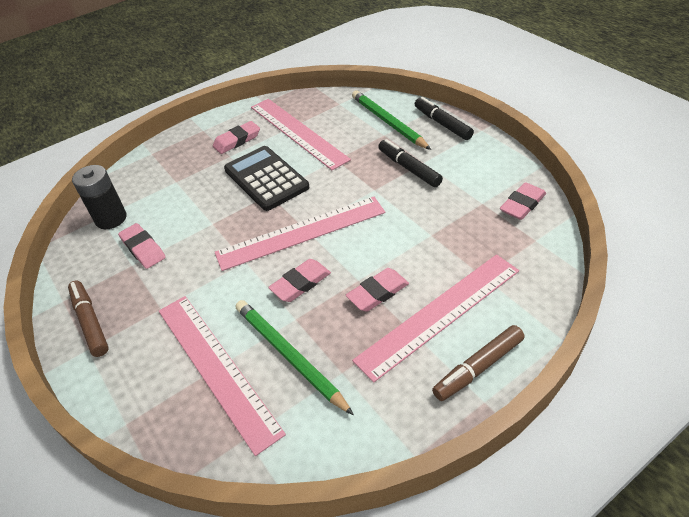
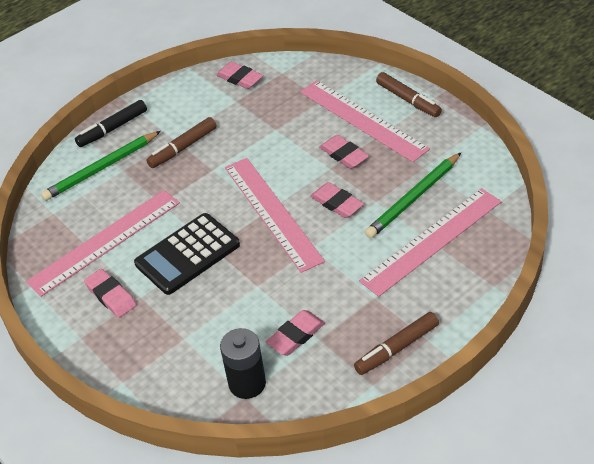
camera: 95 degrees left, 0 degrees up
black marker [378,139,443,187] -> brown marker [146,117,217,168]

